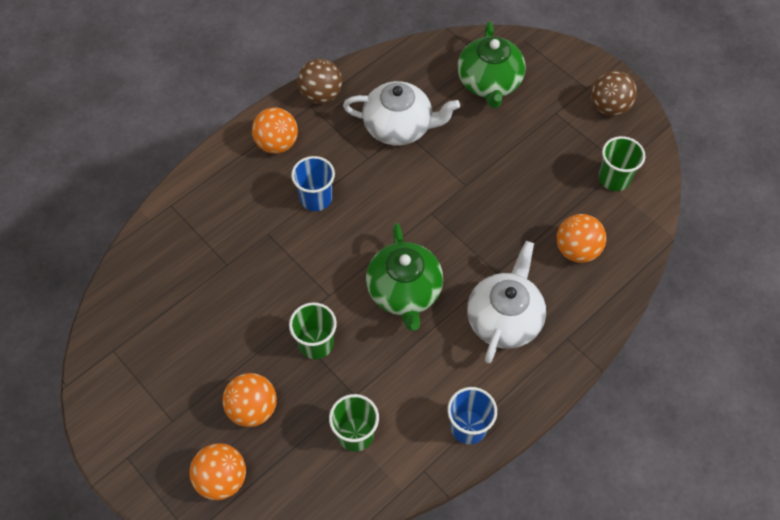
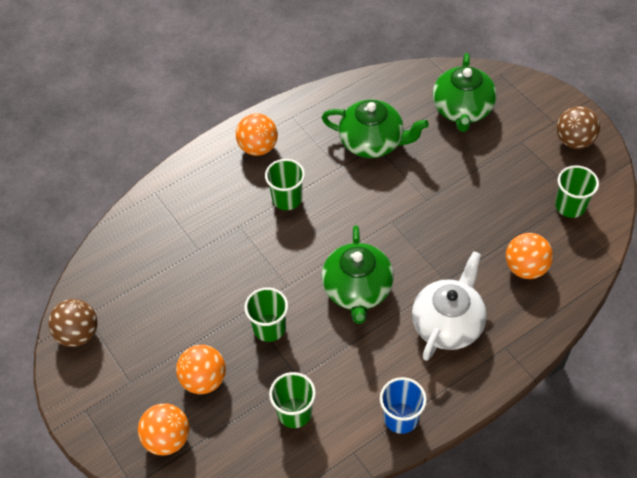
camera: 10 degrees right, 5 degrees down
blue cup [291,156,335,211] -> green cup [265,159,305,210]
brown ball [298,59,342,104] -> brown ball moved to [48,299,98,347]
white teapot [343,81,460,145] -> green teapot [322,99,429,158]

